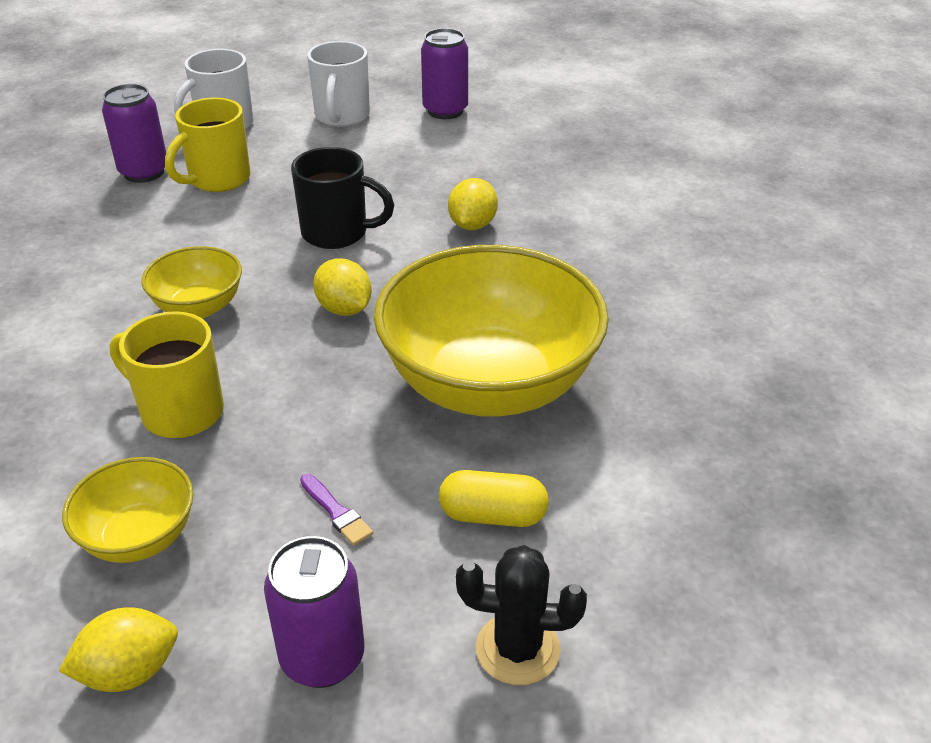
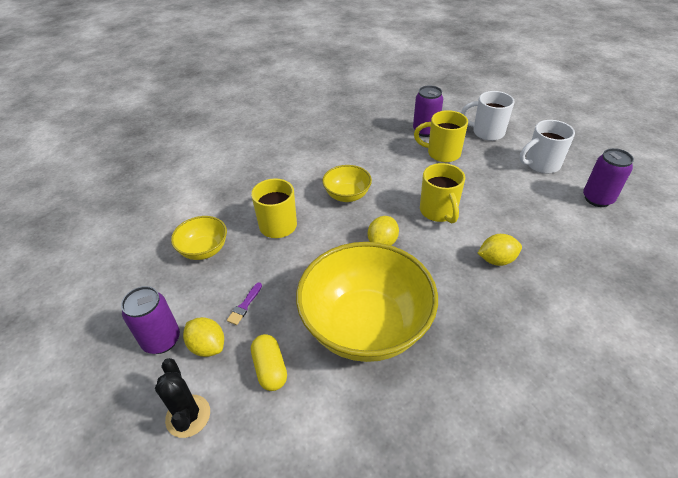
camera: 65 degrees right, 5 degrees up
yellow lemon [59,607,178,692] -> yellow lemon moved to [183,317,224,357]
black mug [291,147,394,249] -> yellow mug [420,163,465,224]

